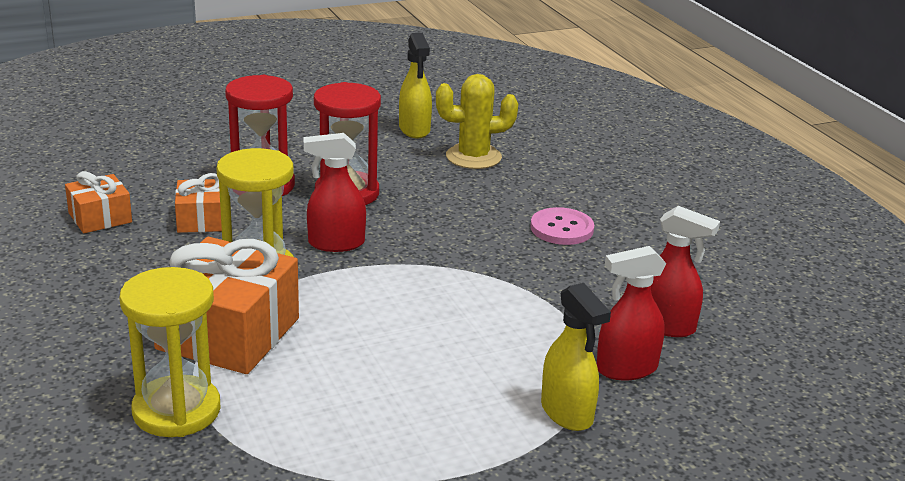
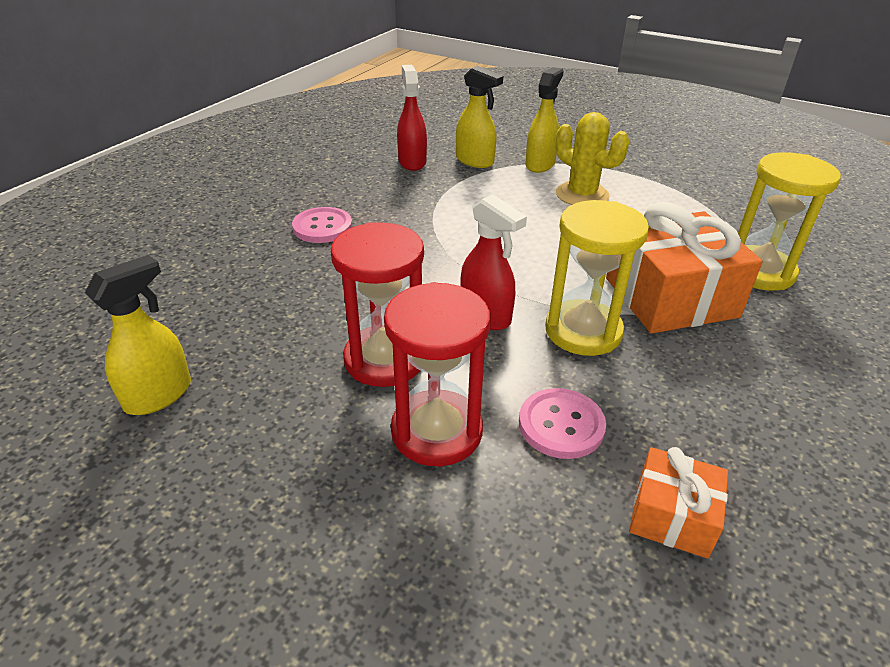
camera: 125 degrees left, 10 degrees up
orange gift [175,173,222,233] -> pink button [519,388,606,459]
yellow cactus [436,74,518,169] -> yellow cactus moved to [556,112,629,205]
red spray bottle [596,246,666,380] -> yellow spray bottle [456,66,503,168]

